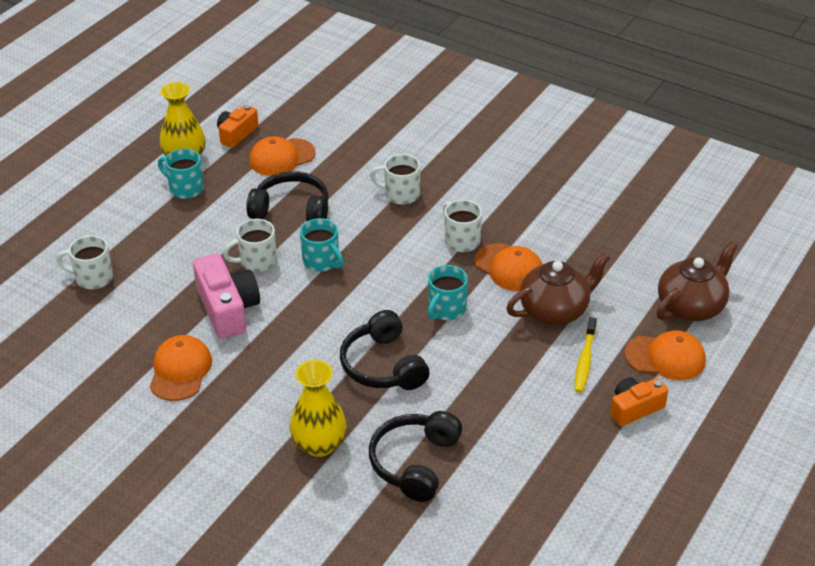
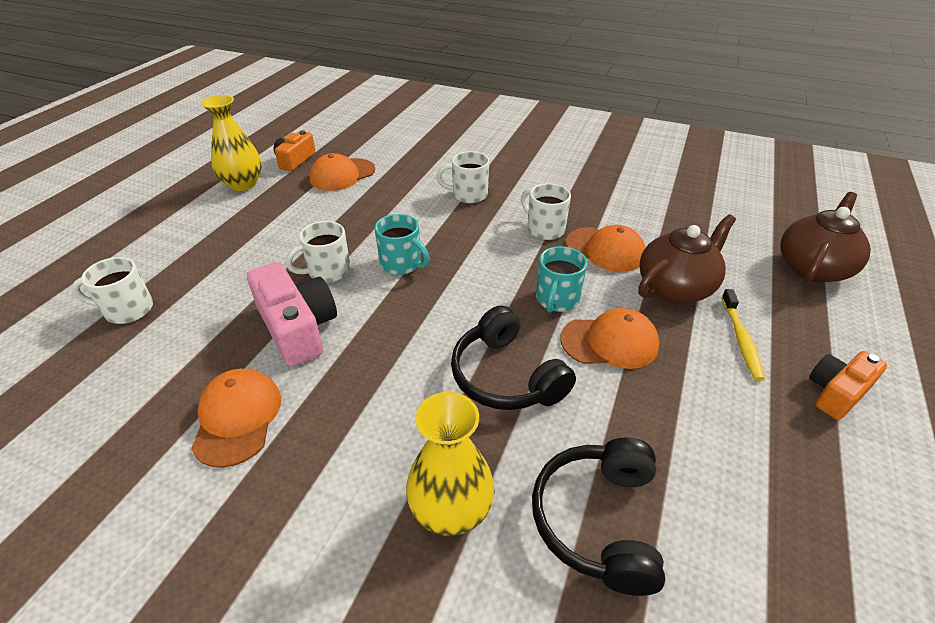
camera: 10 degrees left, 0 degrees up
turquoise mug [158,148,204,199] -> none
black headphones [246,171,329,221] -> none
orange cap [625,330,706,380] -> orange cap moved to [560,308,659,369]

